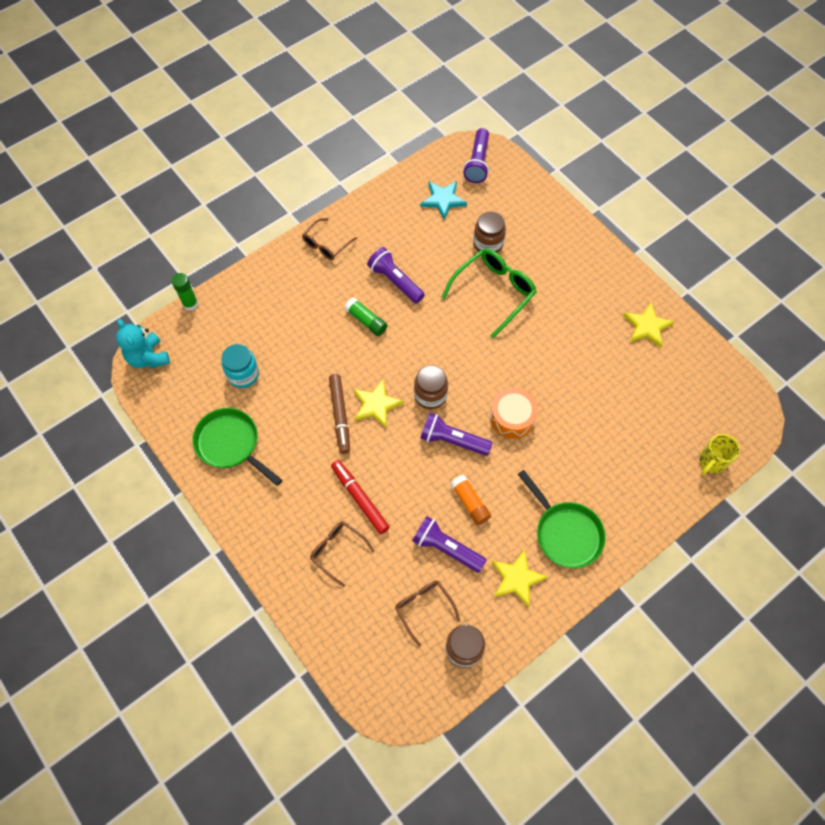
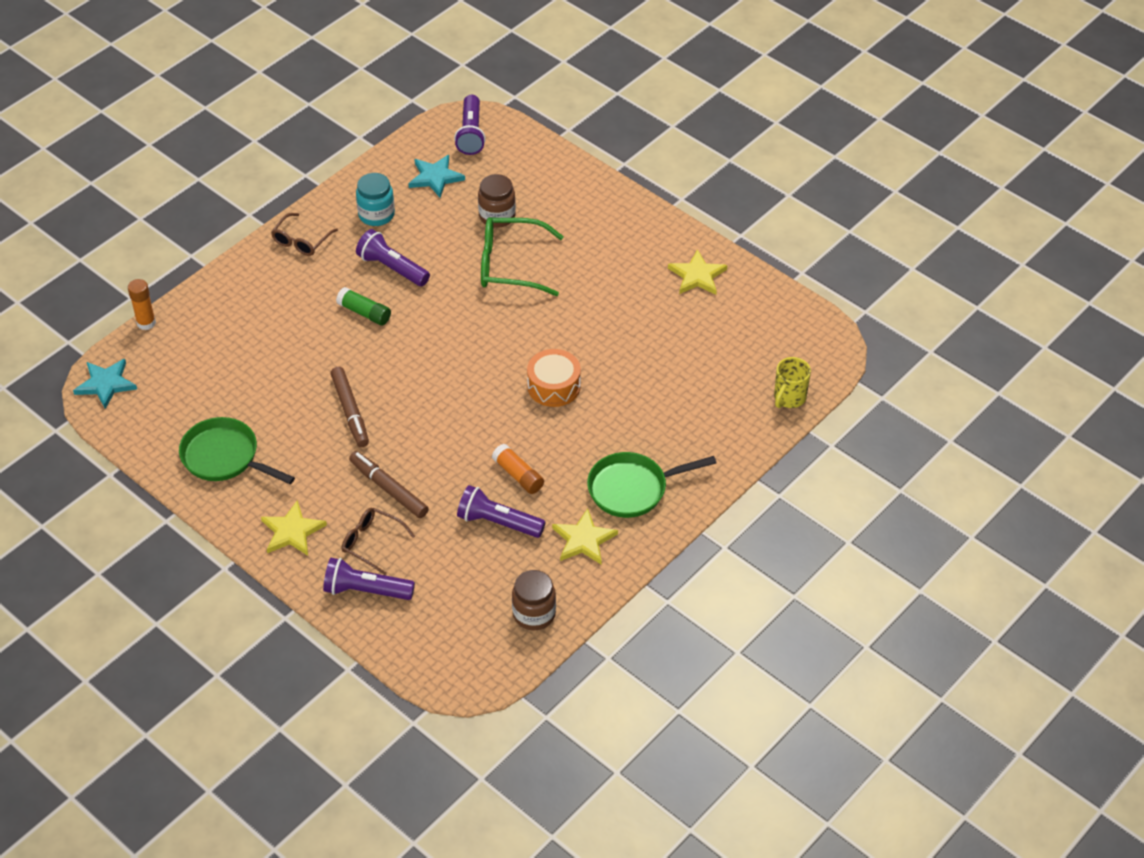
camera: 10 degrees left, 15 degrees down
turquoise teddy bear [116,319,170,368] -> turquoise star [73,359,137,409]
green glue stick [172,273,198,311] -> orange glue stick [128,279,156,330]
turquoise jar [222,344,259,388] -> turquoise jar moved to [356,173,395,226]
red marker [331,460,389,534] -> brown marker [349,451,429,518]
yellow star [353,379,404,428] -> yellow star moved to [261,500,327,556]
brown glasses [395,580,460,647] -> none
brown jar [414,365,448,409] -> none
purple flashlight [420,413,492,456] -> purple flashlight moved to [323,558,415,600]
green glasses [442,249,537,338] -> green glasses turned 120 degrees counterclockwise [481,217,564,296]
green pan [518,470,606,568] -> green pan turned 120 degrees clockwise [587,452,716,518]

